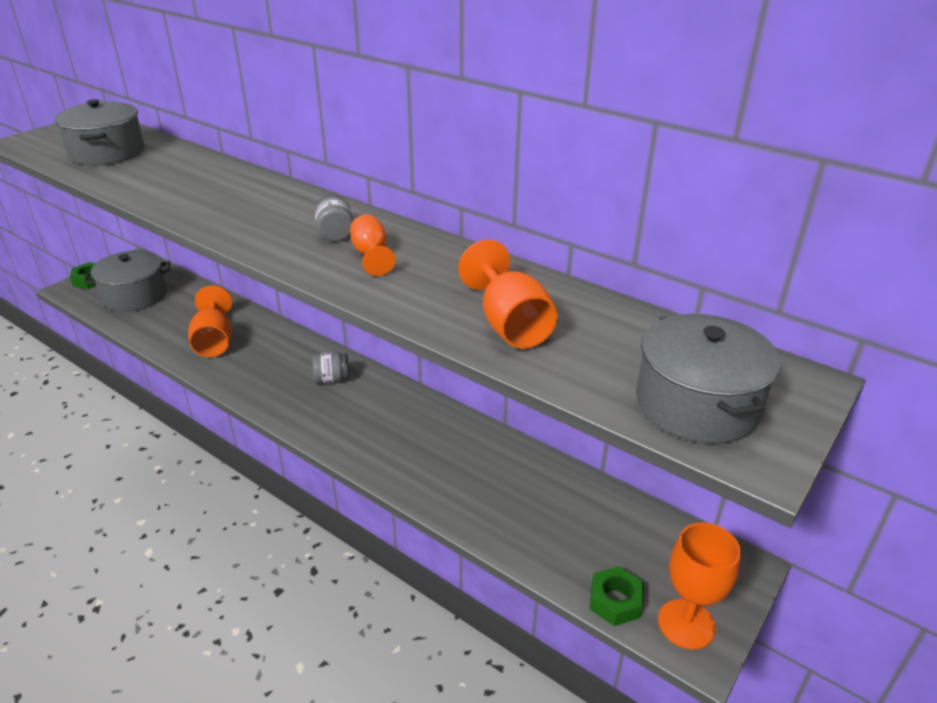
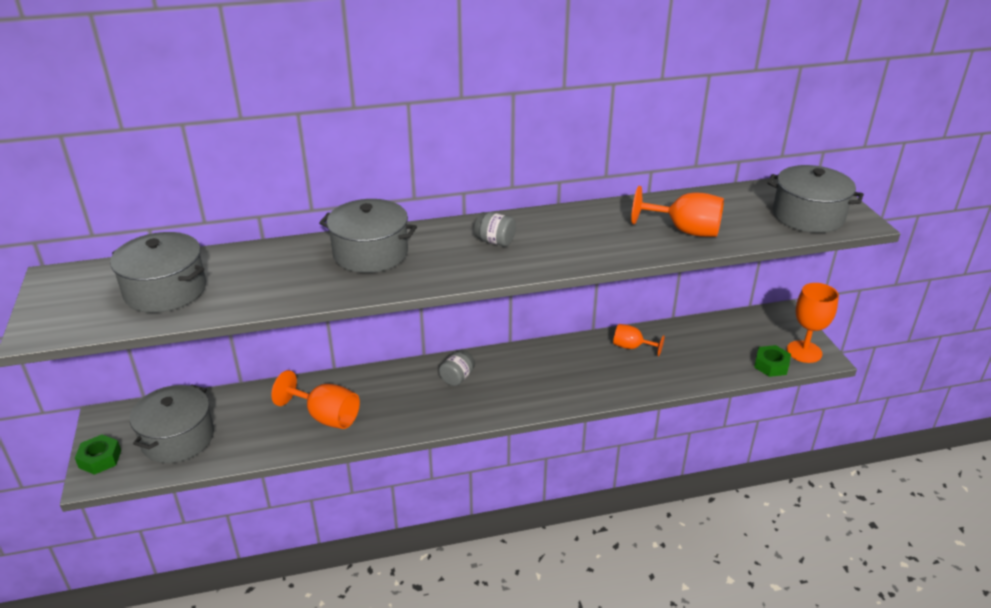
camera: 50 degrees left, 0 degrees up
orange goblet [350,215,396,276] -> orange goblet moved to [613,324,665,356]
none -> grey pot [319,199,417,273]

